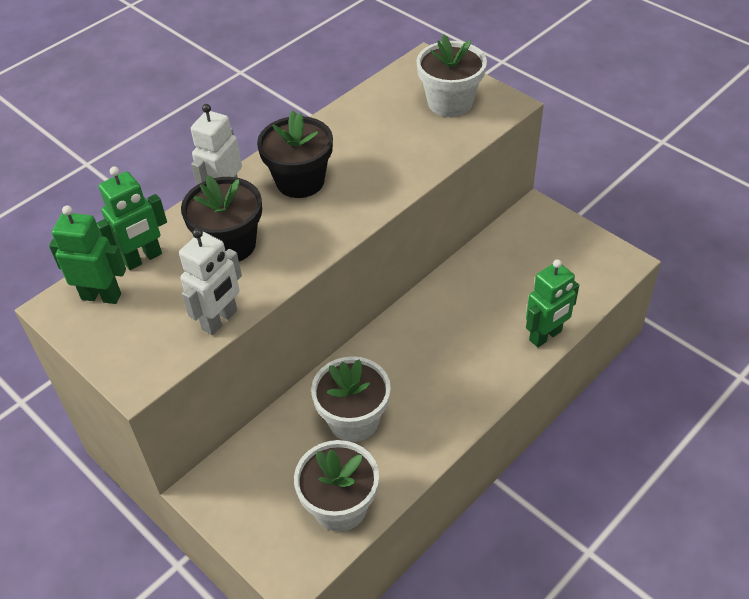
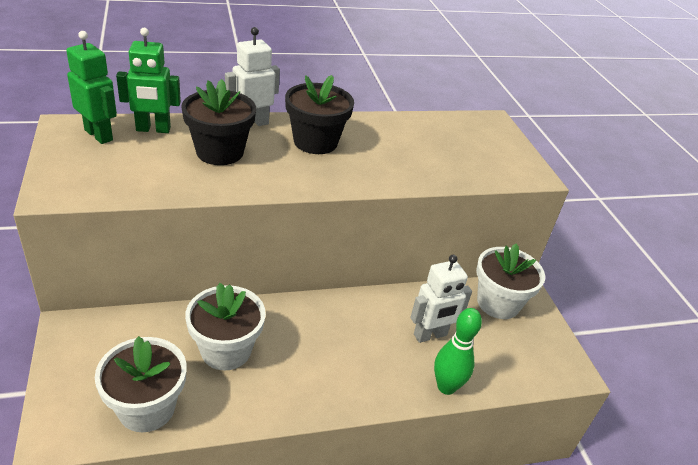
camera: 25 degrees right, 10 degrees down
white robot [179,228,242,335] -> white robot moved to [411,255,472,343]
white flower pot [416,35,487,117] -> white flower pot moved to [476,244,545,319]
green robot [526,259,579,347] -> green bowling pin [434,308,482,395]

